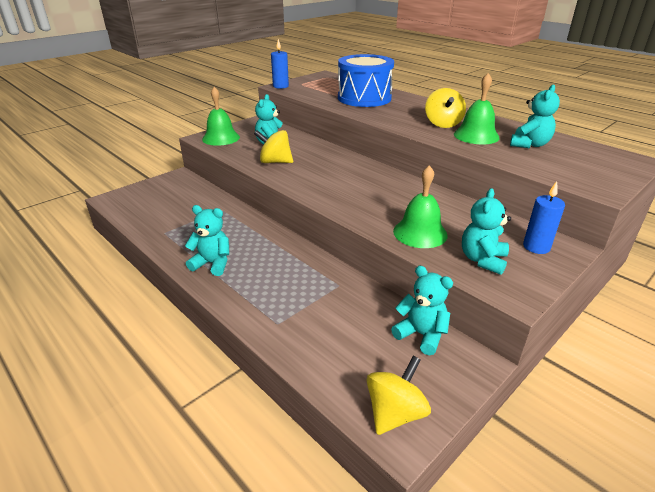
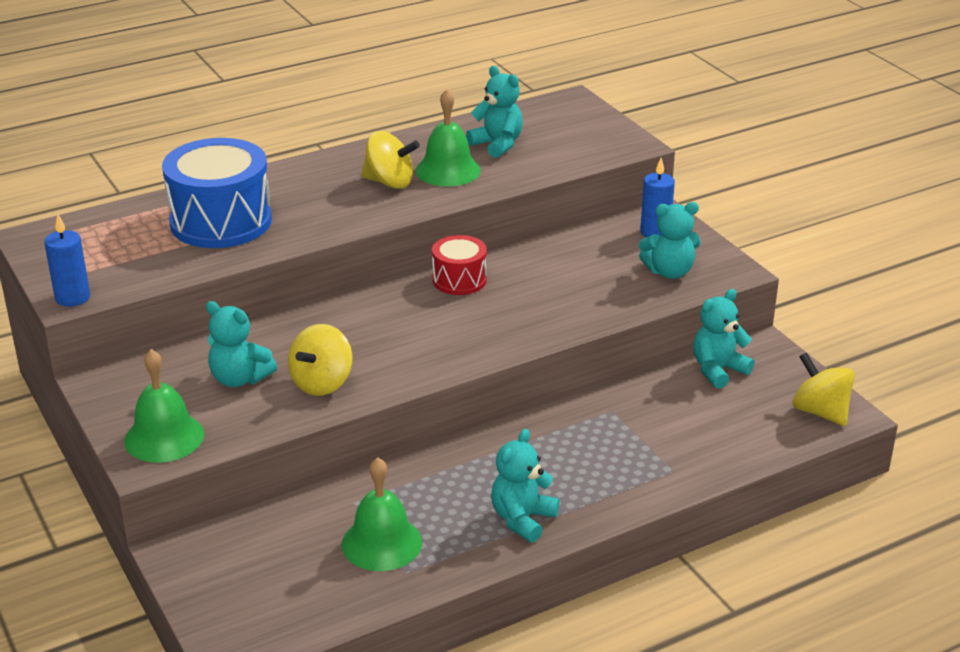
camera: 75 degrees left, 0 degrees up
green bell [393,165,448,248] -> green bell moved to [342,457,422,571]
turquoise teddy bear [462,188,511,275] -> turquoise teddy bear turned 45 degrees counterclockwise [639,202,701,279]
none -> red drum [432,235,487,295]

